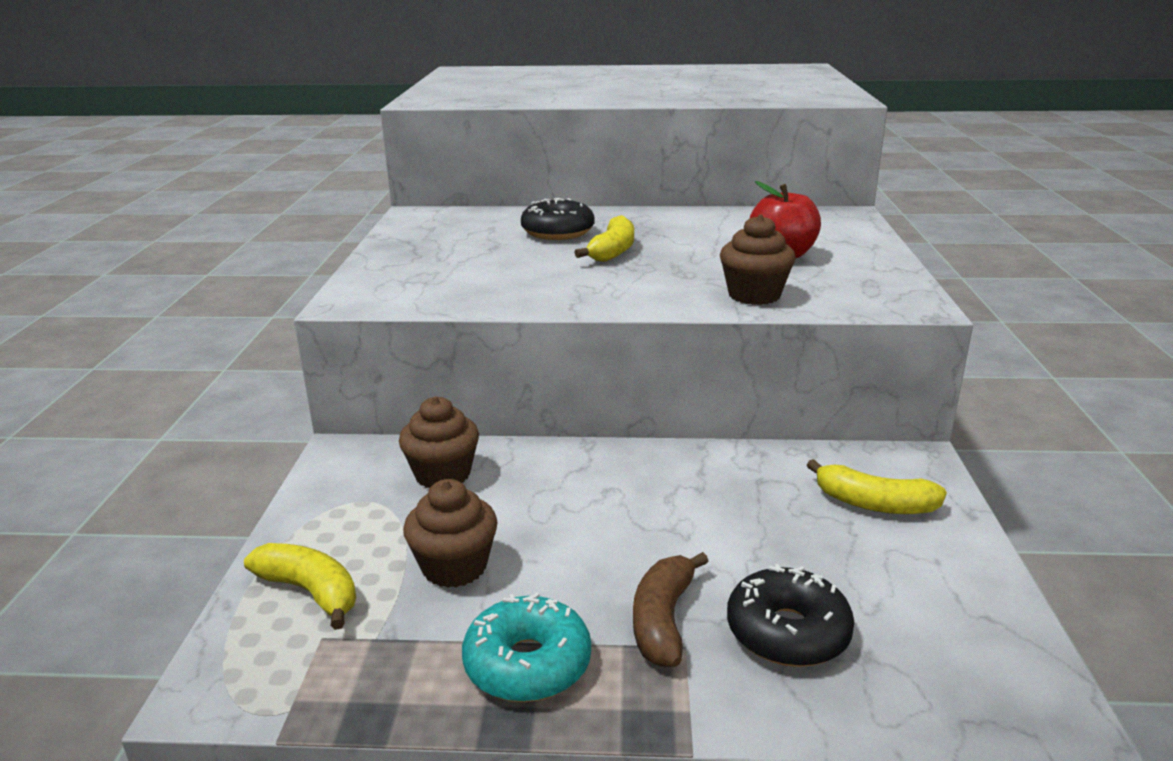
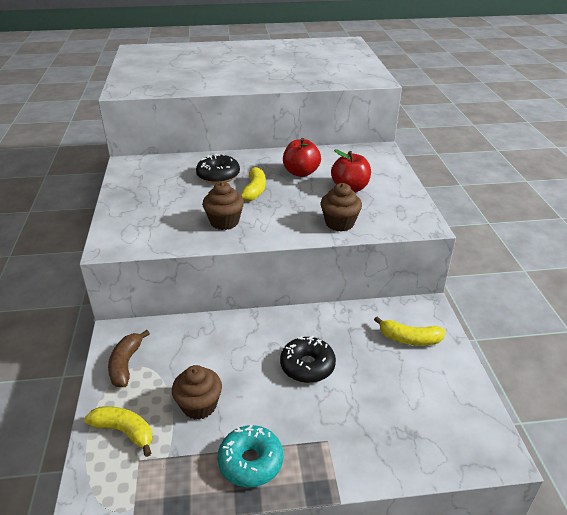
camera: 10 degrees left, 10 degrees up
brown cupcake [399,396,479,488] -> brown cupcake moved to [202,182,244,230]
brown banana [633,552,708,667] -> brown banana moved to [108,330,150,387]
black donut [727,564,854,667] -> black donut moved to [280,336,336,383]
none -> red apple [283,138,321,177]

